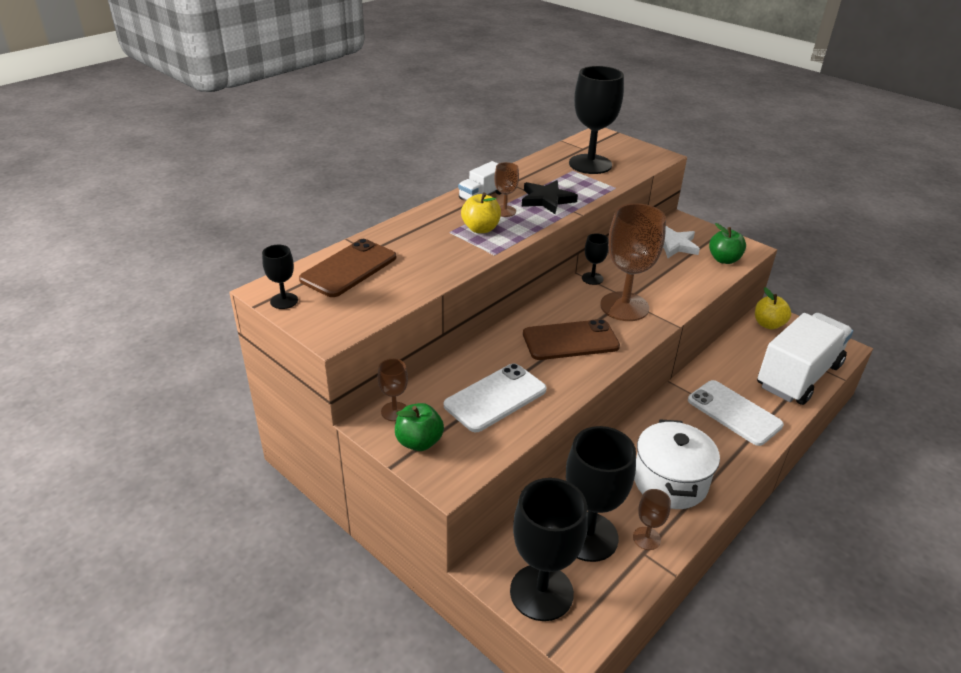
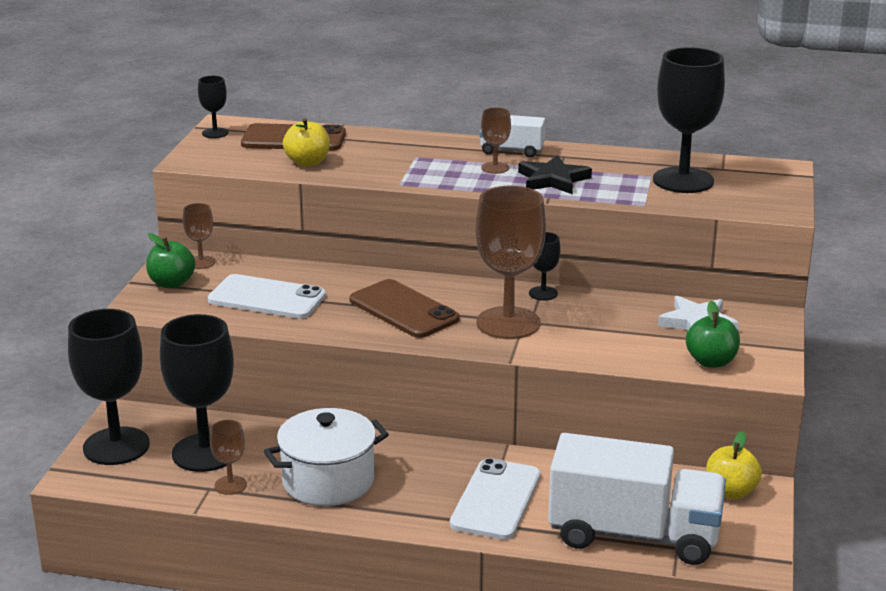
camera: 60 degrees right, 10 degrees down
yellow apple [461,193,501,233] -> yellow apple moved to [283,118,330,167]

